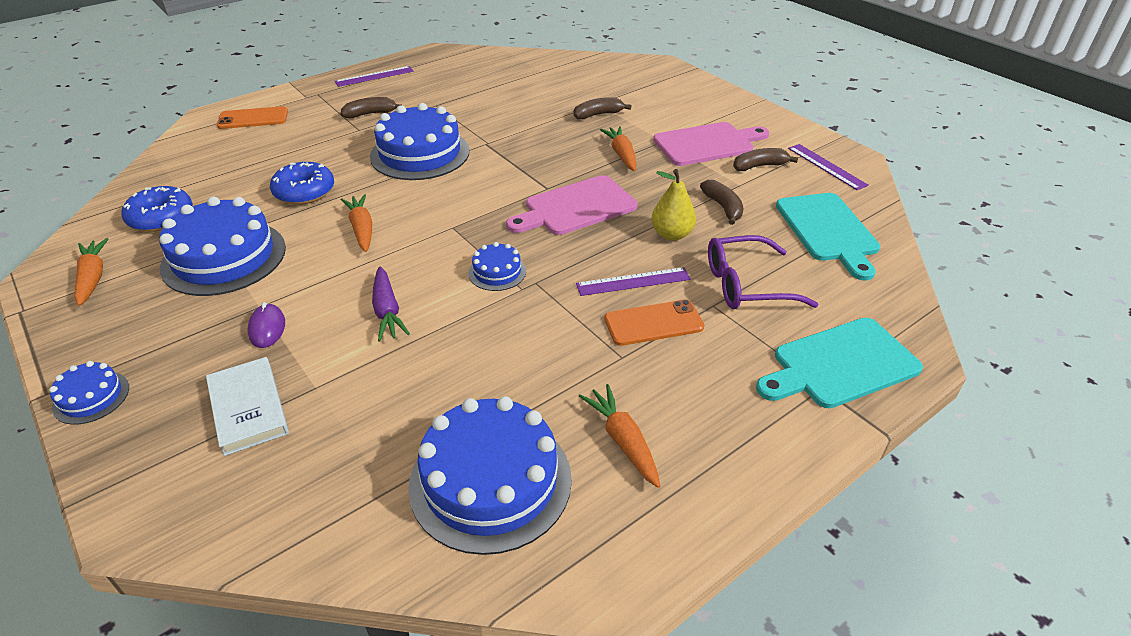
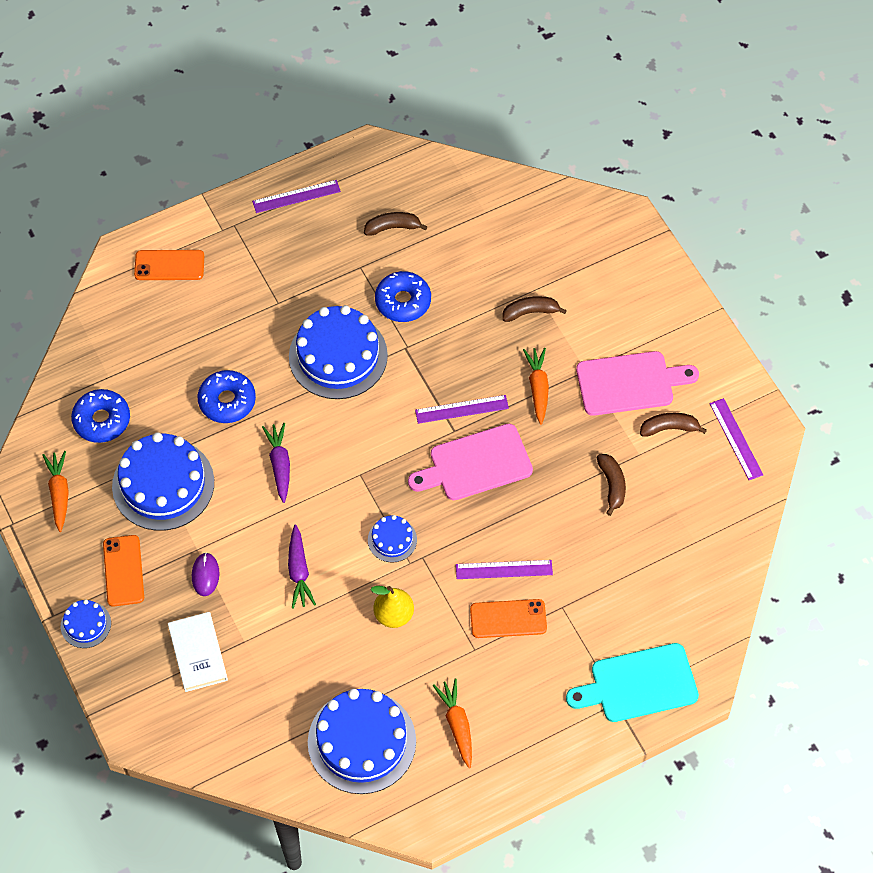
camera: 10 degrees right, 20 degrees up
brown banana [341,97,400,118] -> brown banana moved to [364,212,428,236]
orange carrot [341,194,372,252] -> purple carrot [262,423,290,503]
yellow pear [651,169,696,241] -> yellow pear moved to [371,586,414,628]
purple glasses [708,235,818,309] -> none
turquoise cutting board [776,193,880,280] -> none
none -> orange phone [103,535,144,607]
none -> blue donut [375,271,431,322]
none -> purple ruler [415,395,509,424]

